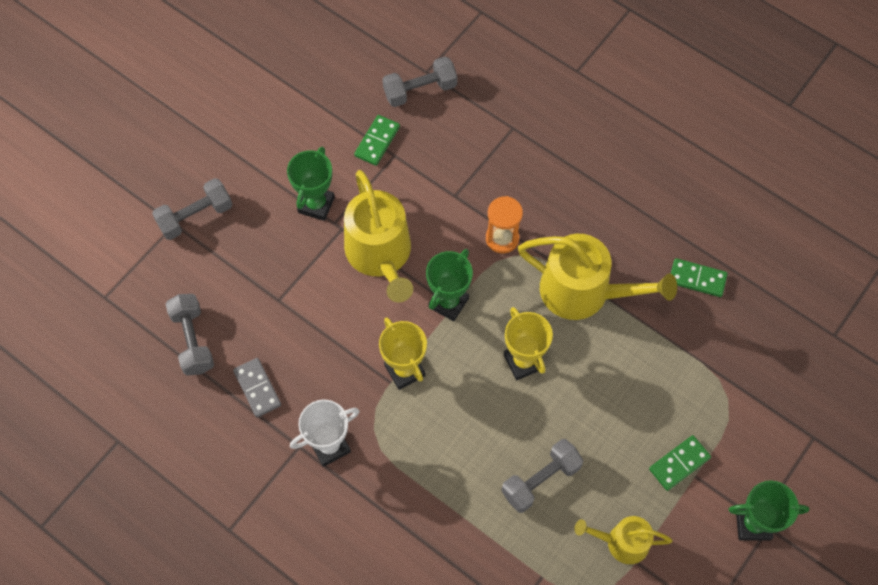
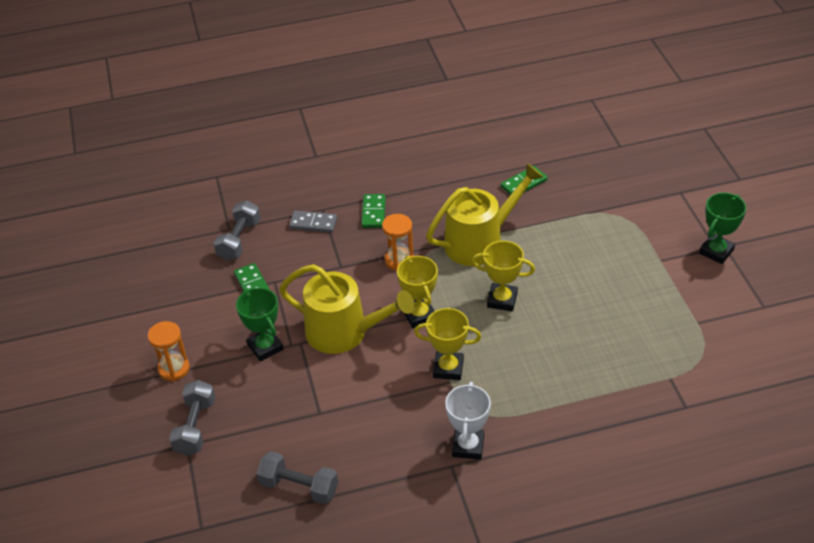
camera: 50 degrees left, 20 degrees down
grey domino [233,358,281,417] -> grey domino moved to [289,211,337,233]
green trophy [426,249,473,321] -> yellow trophy [397,256,438,328]
grey dumbbell [501,439,584,513] -> none
yellow watering can [575,516,673,564] -> none
green domino [649,435,711,491] -> green domino moved to [361,194,386,228]
none -> orange hourglass [148,321,190,381]

